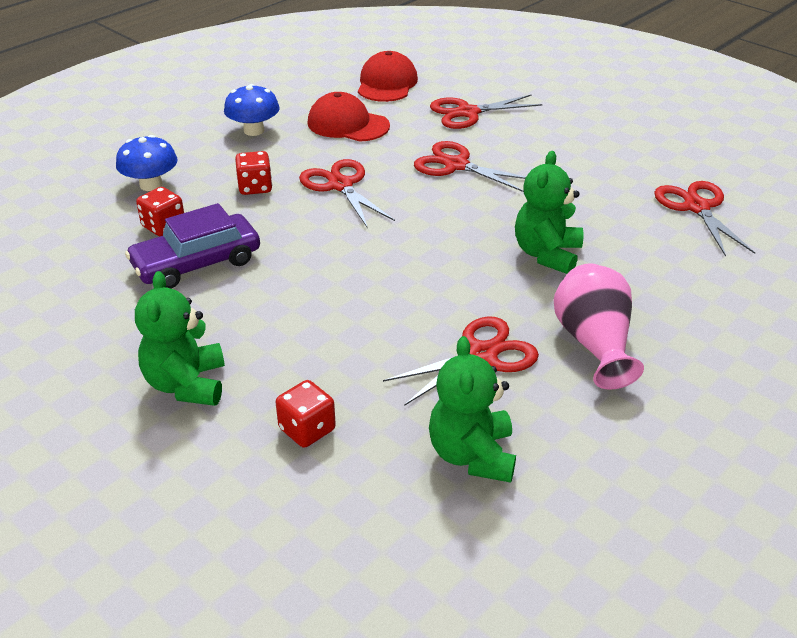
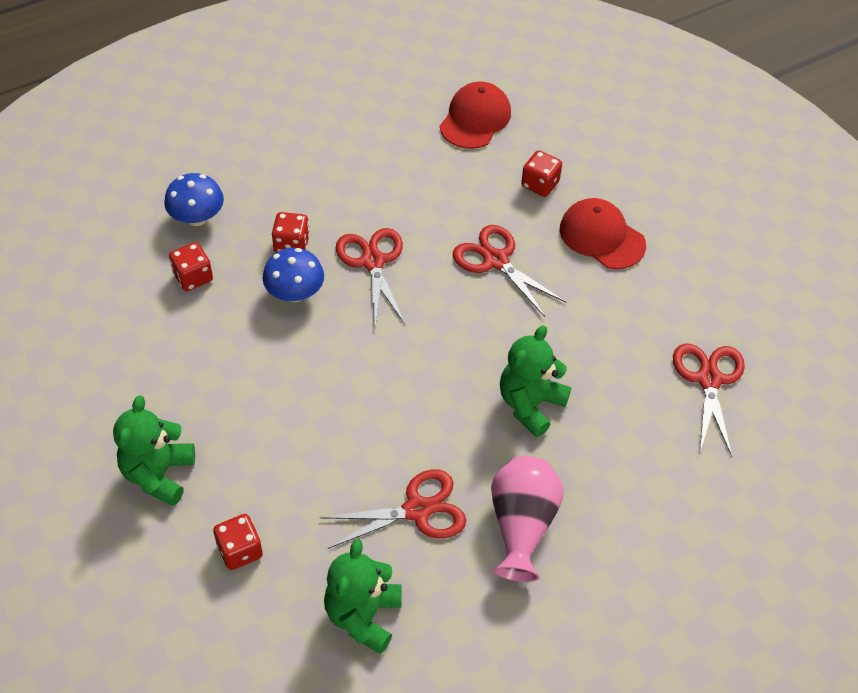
camera: 15 degrees right, 15 degrees up
purple car [125,203,260,289] -> none
blue mushroom [224,84,280,136] -> blue mushroom moved to [263,248,324,302]
red cap [307,92,390,142] -> red cap moved to [560,198,646,269]
red scissors [430,94,542,129] -> red dice [521,150,562,197]

